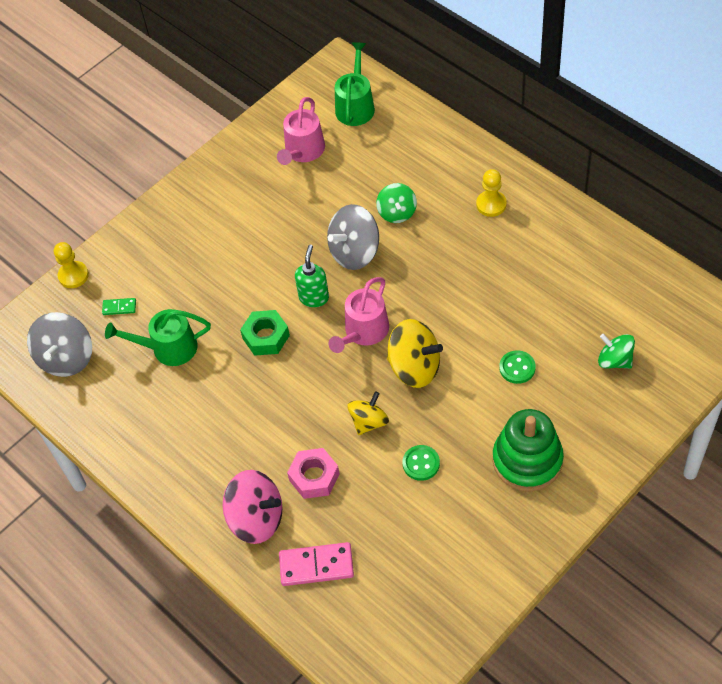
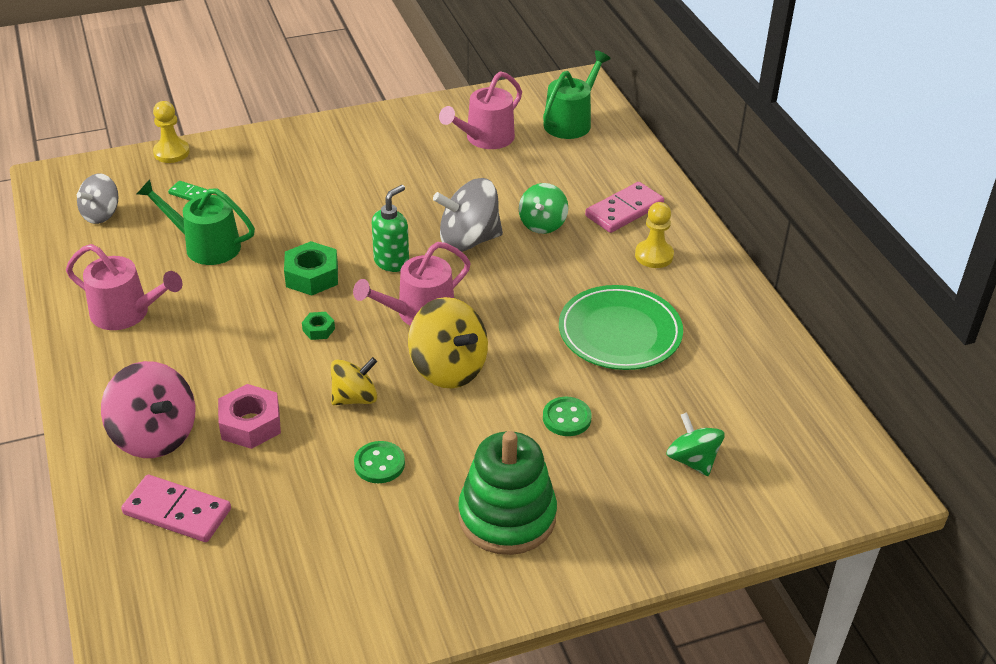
camera: 20 degrees right, 15 degrees down
grey spinning top [27,312,92,377] -> grey spinning top [77,174,118,224], size x0.64
none -> pink watering can [66,244,182,330]
none -> green nut [302,312,335,340]
none -> green plate [559,285,683,370]
none -> pink domino [585,182,664,233]

